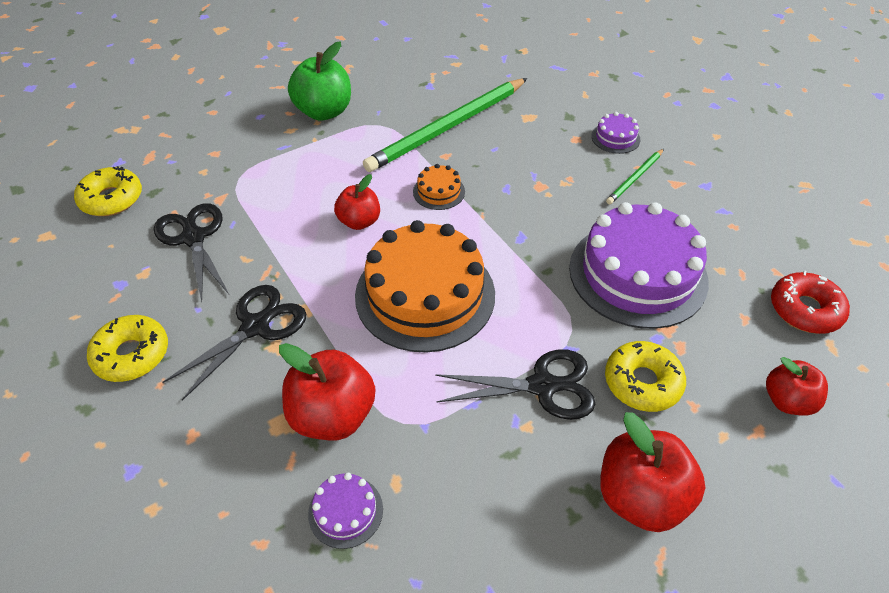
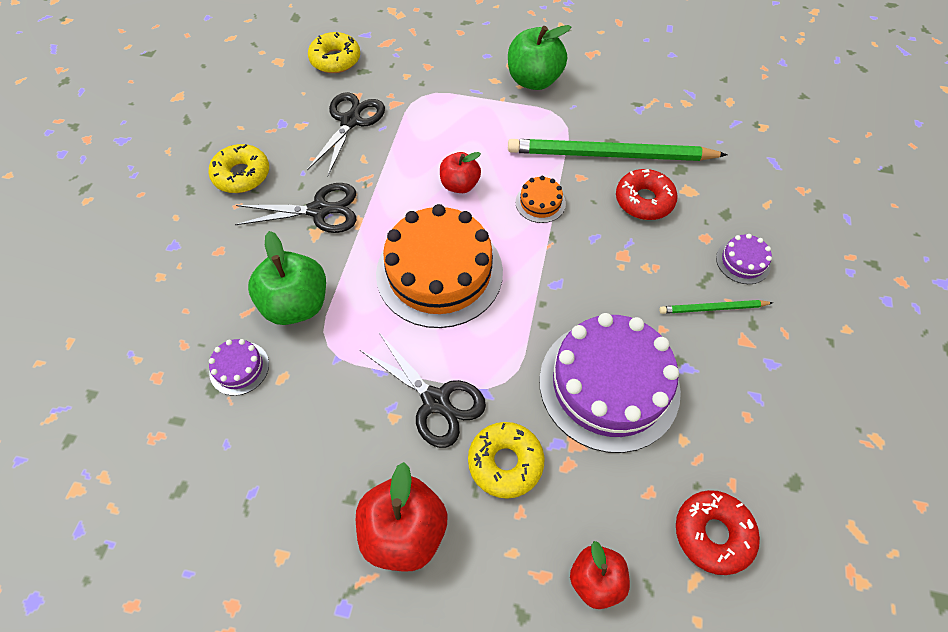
camera: 45 degrees right, 10 degrees up
red apple [279,343,375,440] -> green apple [248,231,326,325]
none -> red donut [616,169,678,220]

